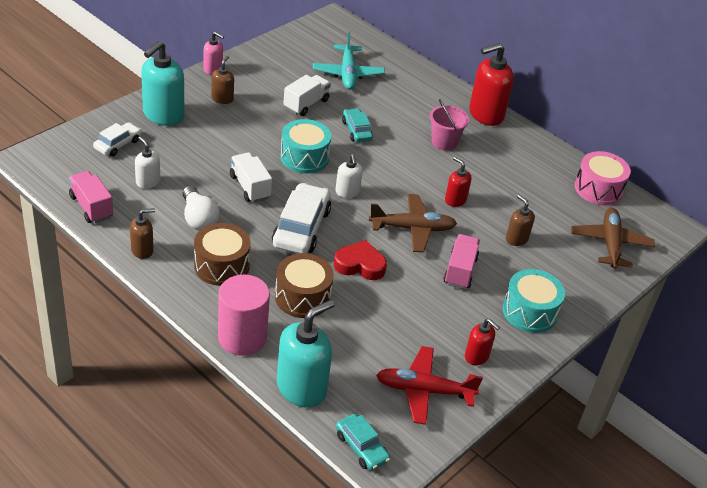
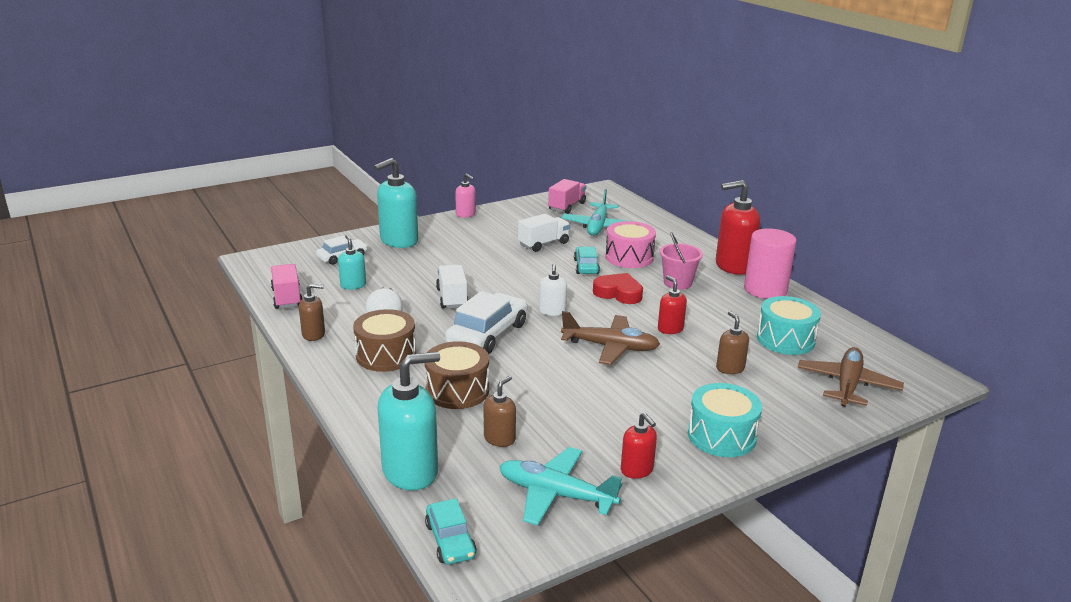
camera: 20 degrees right, 15 degrees down
white soap dispenser [135,136,160,189] -> turquoise soap dispenser [338,235,366,290]
brown soap dispenser [211,56,234,104] -> brown soap dispenser moved to [484,376,516,447]
pink cylinder [218,275,270,356] -> pink cylinder moved to [744,228,797,299]
turquoise drum [280,119,331,173] -> turquoise drum moved to [757,296,821,355]
red heart [334,240,387,280] -> red heart moved to [593,273,643,304]
red plane [376,346,483,425] -> turquoise plane [499,447,622,526]
pink truck [443,234,480,289] -> pink truck moved to [548,179,586,214]
pink drum [575,151,631,205] -> pink drum moved to [605,221,656,268]

